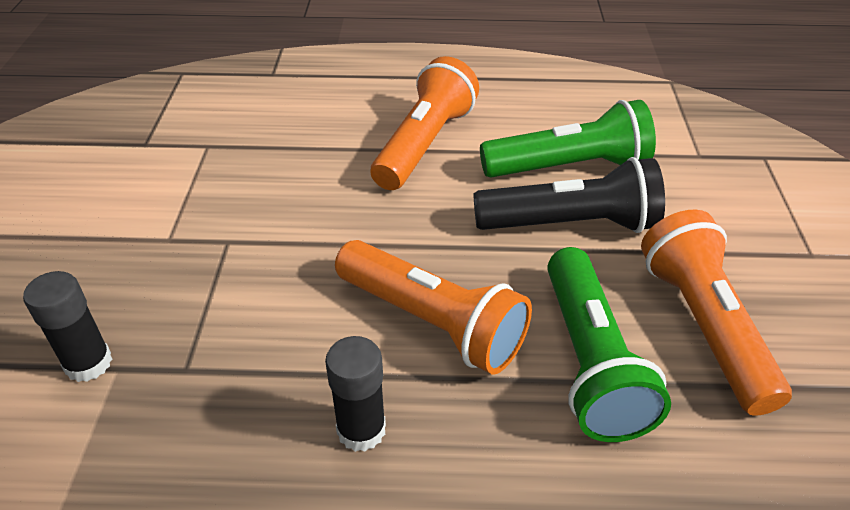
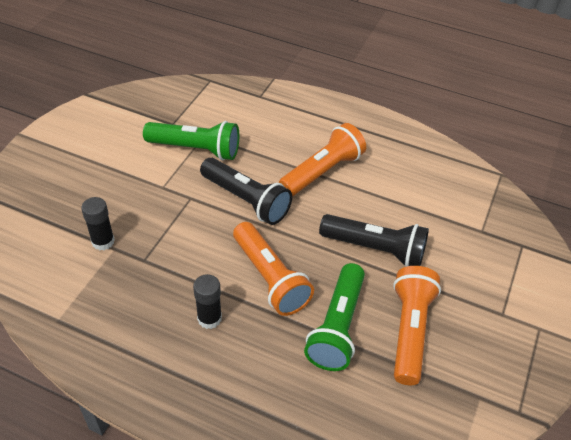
camera: 20 degrees right, 5 degrees up
green flashlight [480,100,656,178] -> green flashlight moved to [143,121,239,160]
none -> black flashlight [200,158,292,225]

